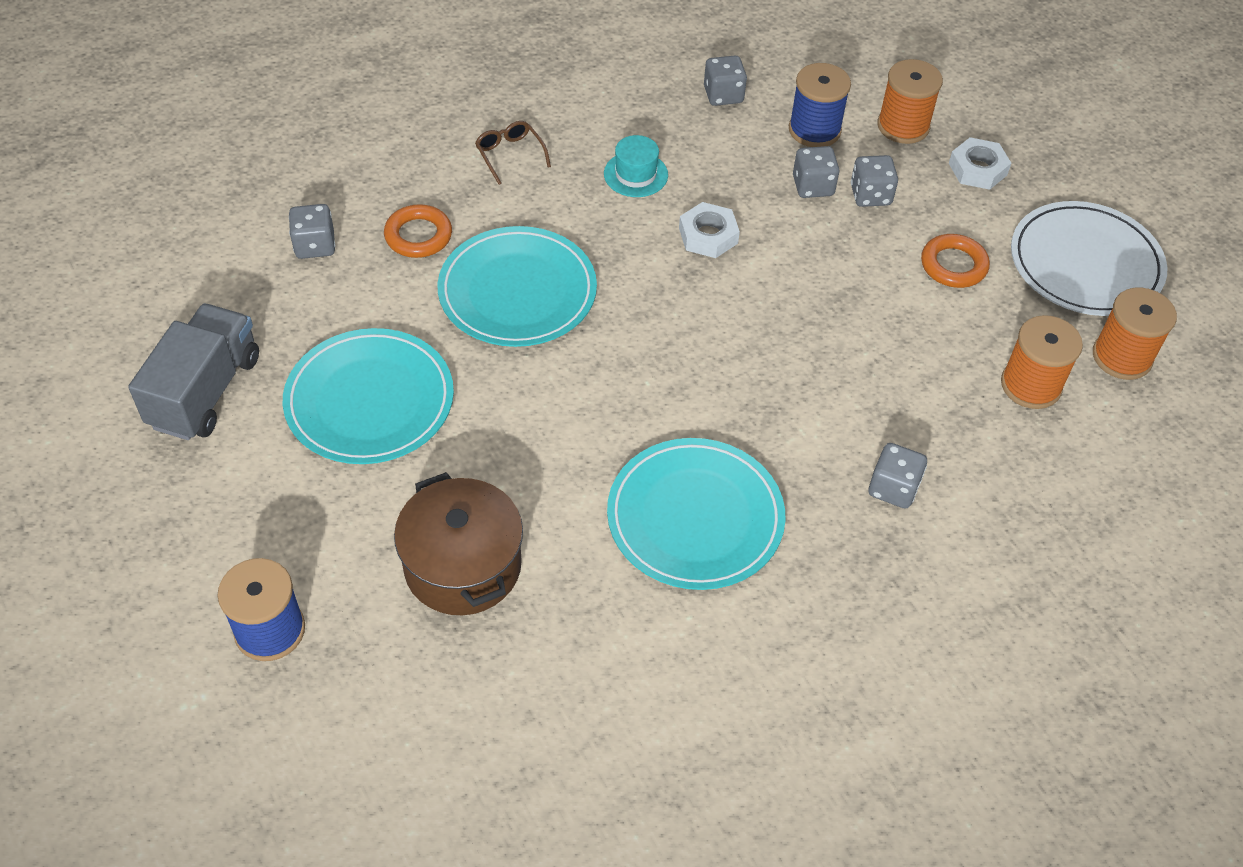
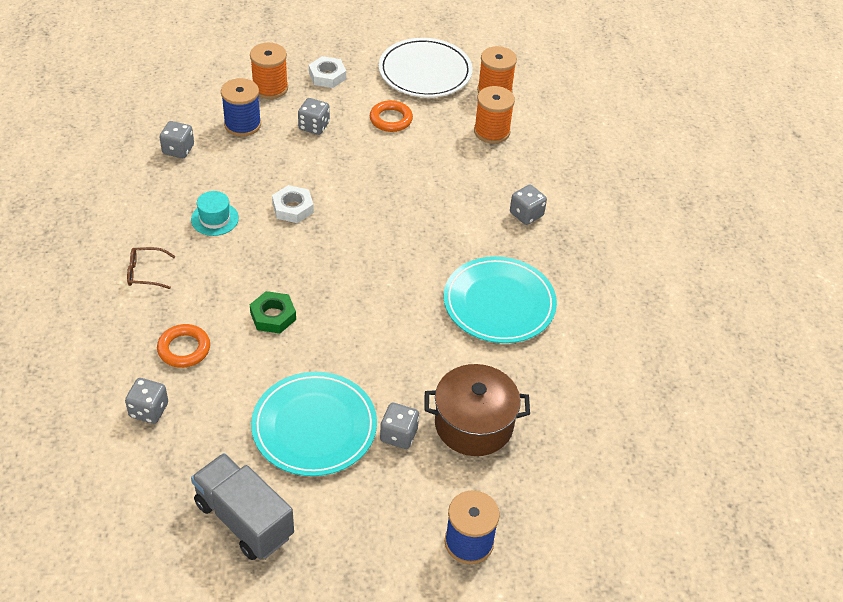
camera: 65 degrees left, 5 degrees down
turquoise plate [438,226,597,347] -> green nut [250,291,296,333]
grey dice [793,146,840,198] -> grey dice moved to [380,403,419,449]

